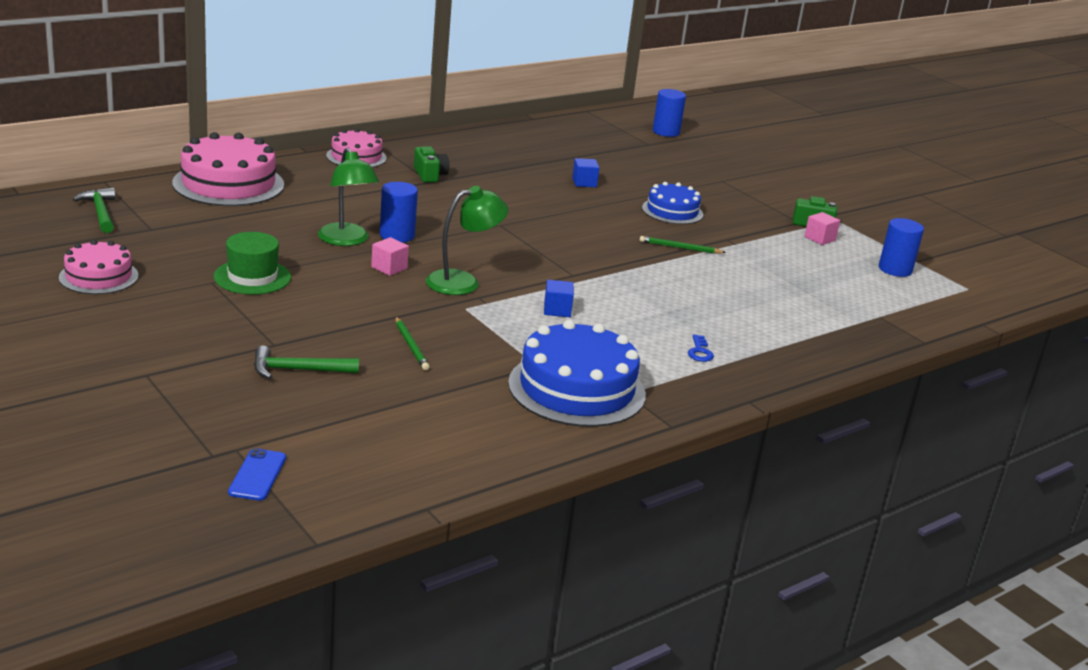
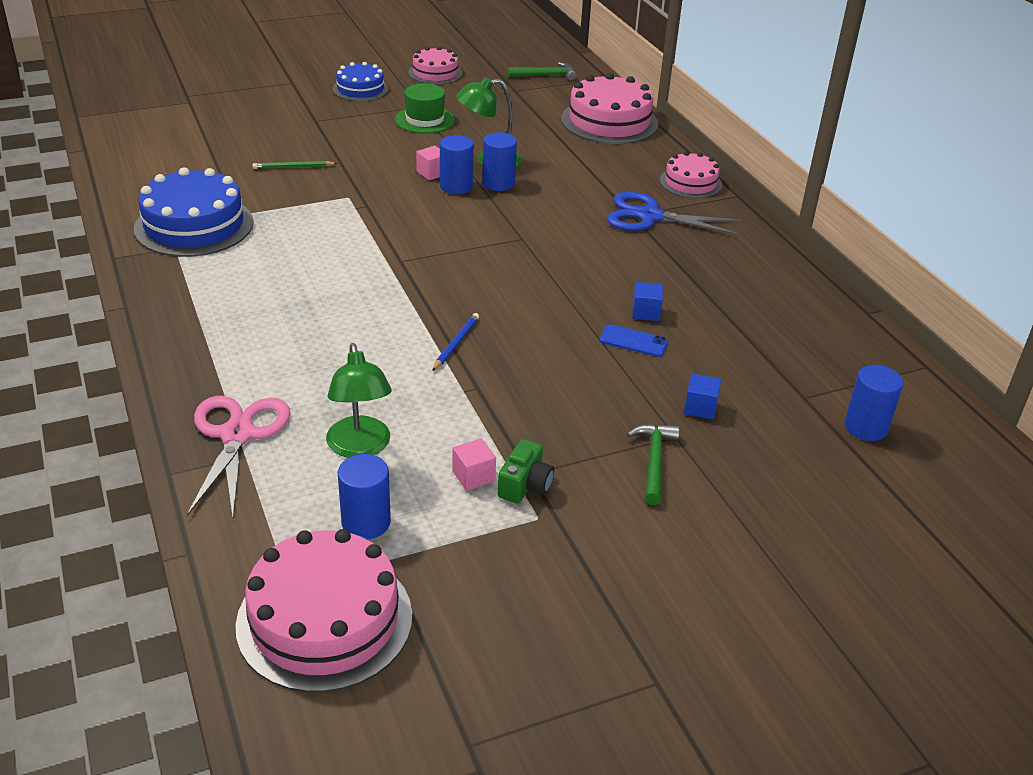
camera: 105 degrees right, 10 degrees up
blue phone [228,448,286,501] -> blue phone moved to [600,324,668,357]
green hammer [254,346,359,379] -> green hammer moved to [627,424,680,505]
green camera [414,146,449,183] -> blue scissors [607,192,742,235]
green lamp [426,186,508,295] -> green lamp moved to [326,343,392,458]
blue cube [544,280,574,317] -> blue cube moved to [684,374,721,420]
green pencil [640,236,726,254] -> blue pencil [432,313,479,371]
blue cake [642,182,703,224] -> blue cake moved to [333,62,389,101]
blue key [688,335,714,362] -> none
none -> pink scissors [187,396,290,516]
none -> pink cake [235,529,412,692]
none -> blue cylinder [440,135,474,194]

